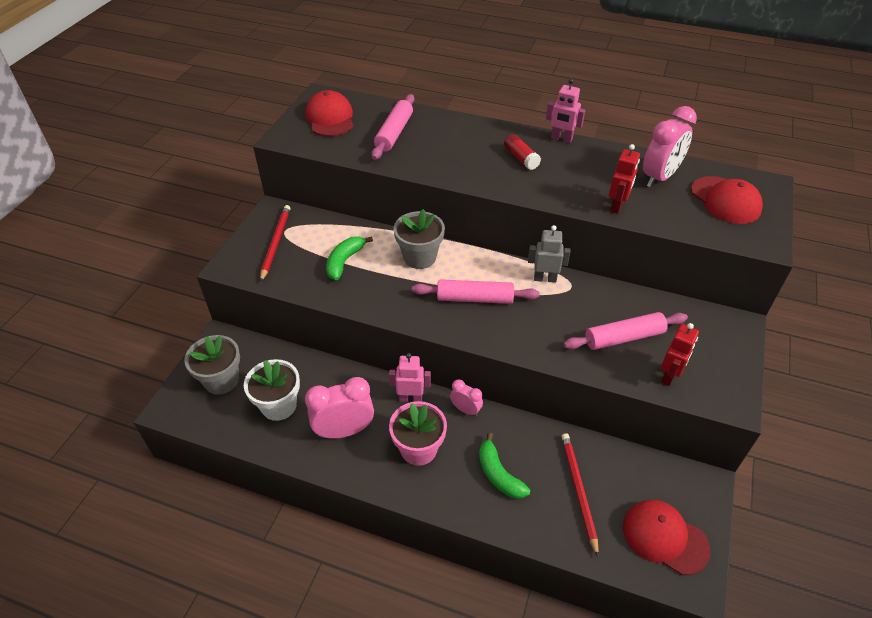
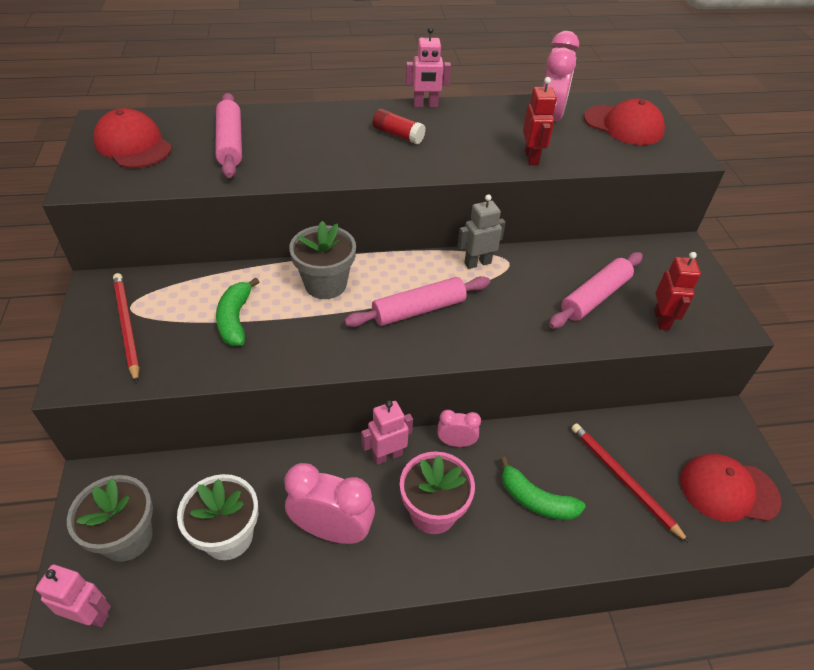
camera: 30 degrees left, 0 degrees up
pink clock [305,377,374,439] -> pink clock turned 60 degrees clockwise [284,463,375,544]
none -> pink robot [36,564,111,627]

